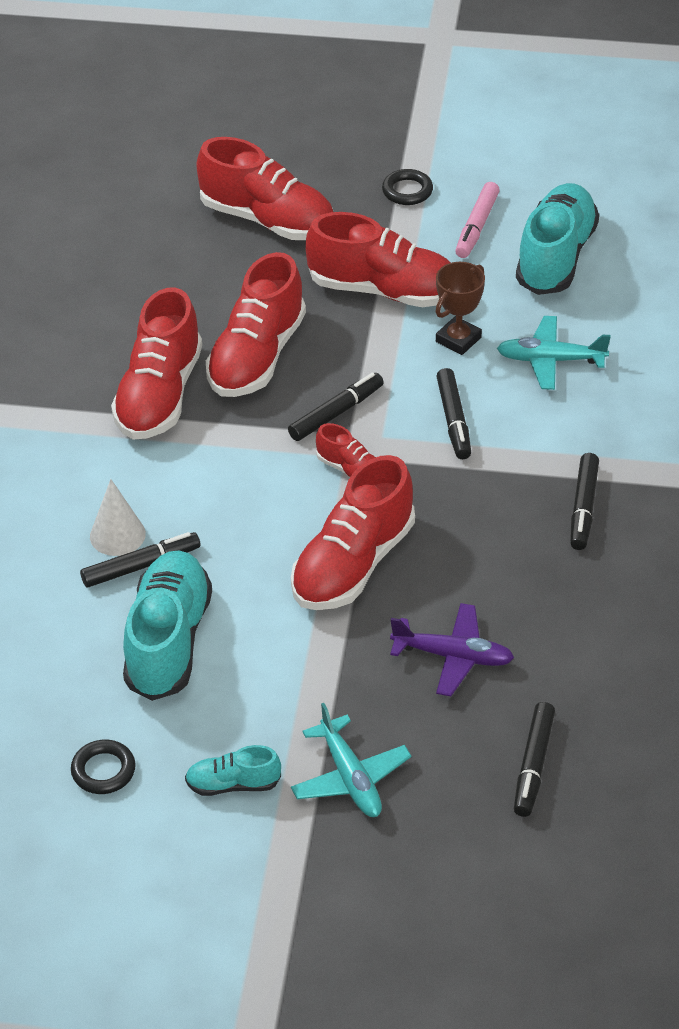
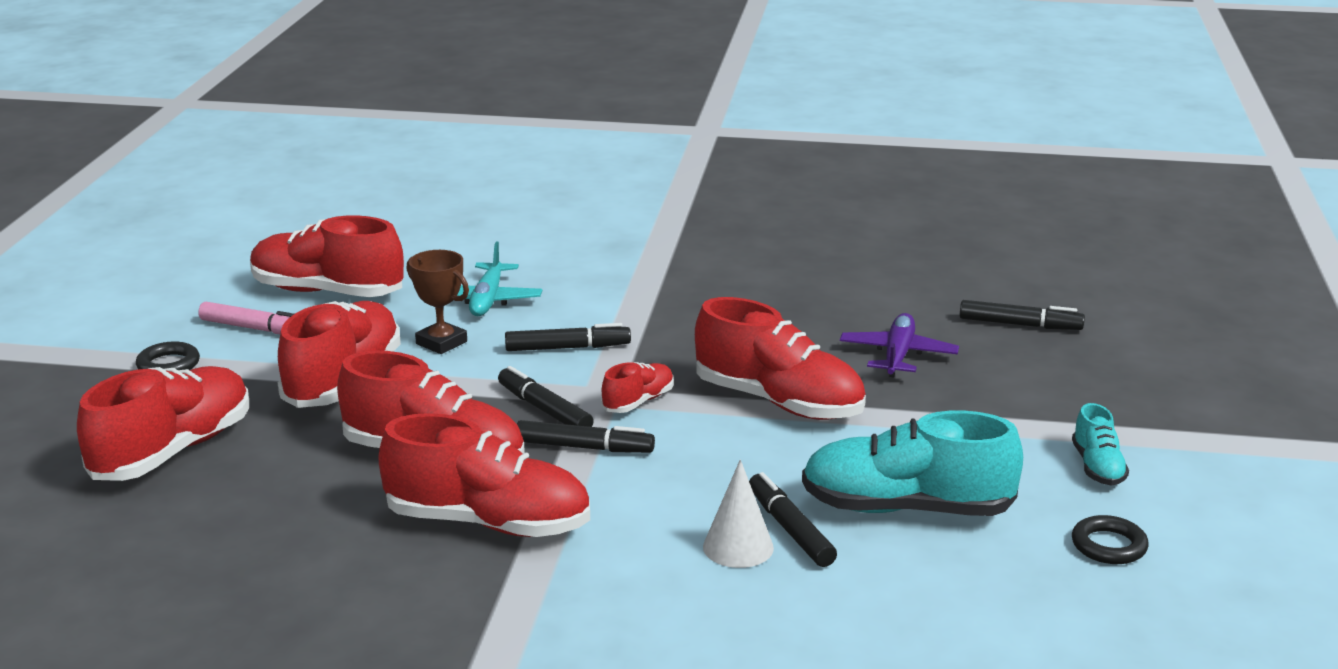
camera: 90 degrees left, 20 degrees down
turquoise plane [291,703,411,817] -> none
turquoise shoe [516,183,599,295] -> red shoe [250,215,404,297]
black marker [570,453,599,550] -> black marker moved to [517,420,655,453]

